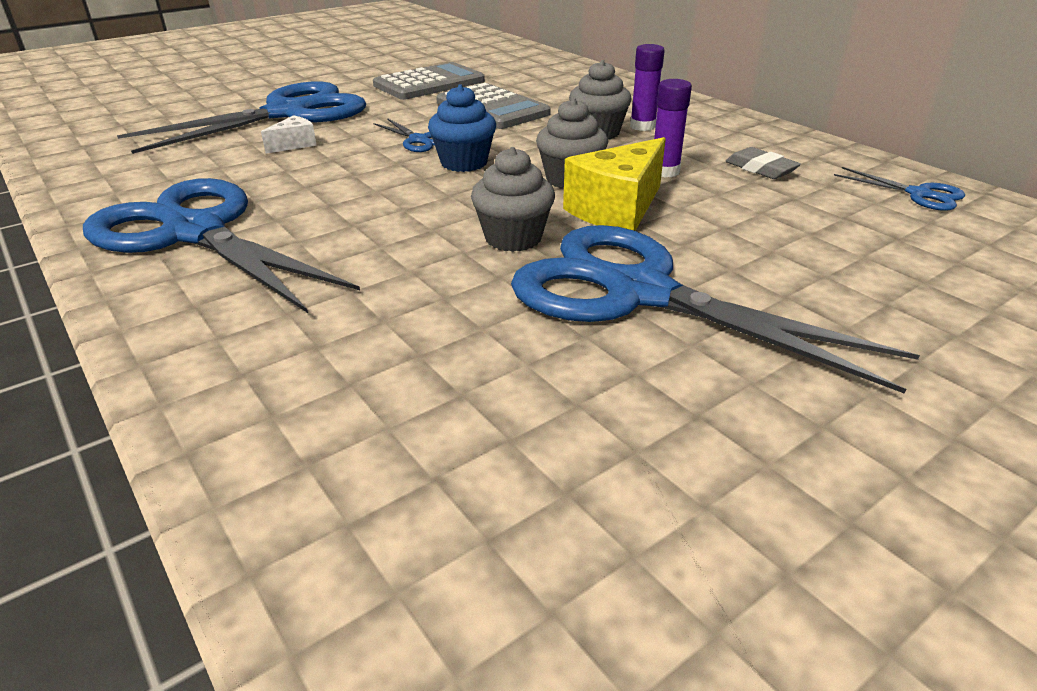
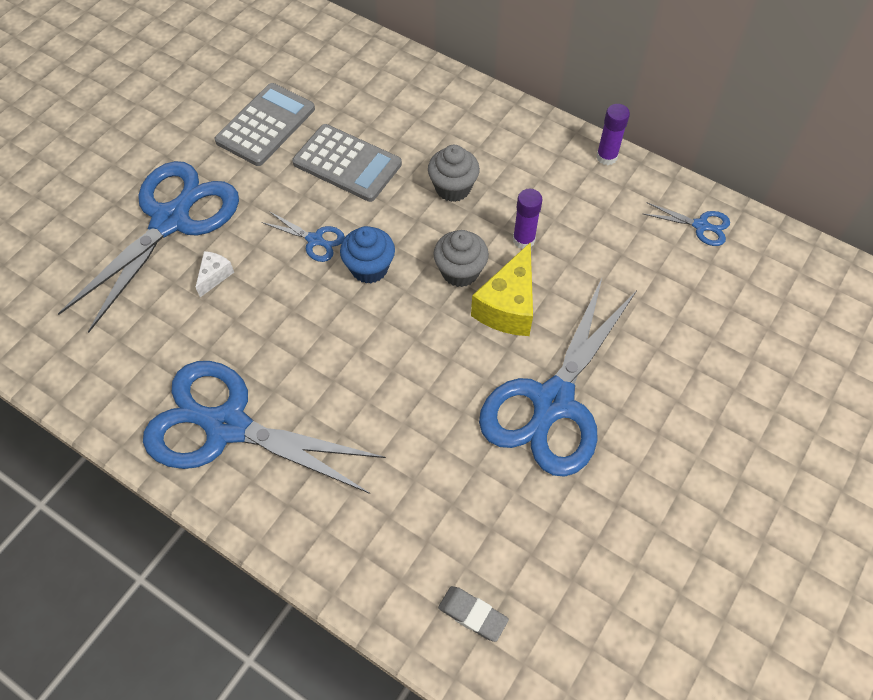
camera: 20 degrees left, 25 degrees up
grey cupcake [471,147,555,252] -> none
blue scissors [511,225,920,394] -> blue scissors turned 75 degrees counterclockwise [479,276,637,477]
purple glue stick [630,44,665,131] -> purple glue stick moved to [596,104,630,165]
grey eraser [726,147,801,179] -> grey eraser moved to [438,586,509,642]

